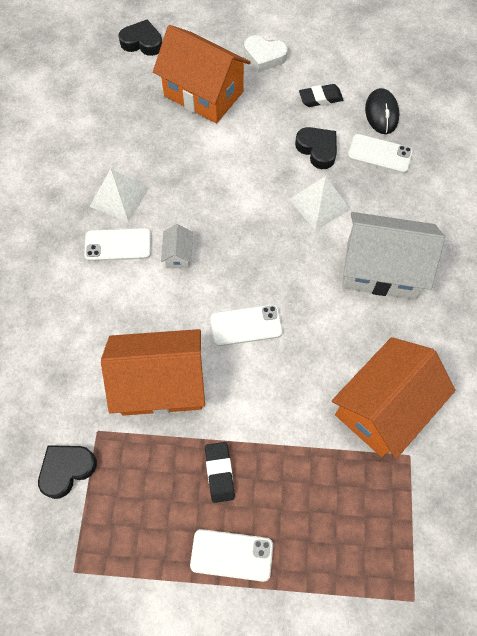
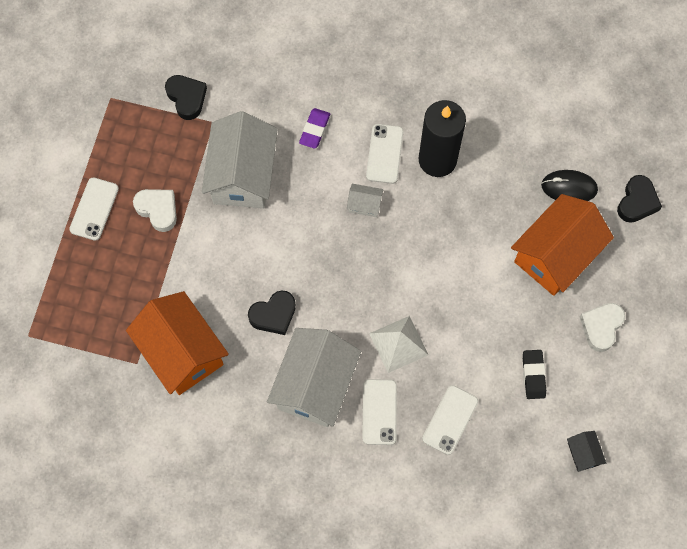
camera: 100 degrees right, 5 degrees up
white pyramid [90,169,149,222] -> black candle [419,100,466,177]
orange house [101,329,205,416] -> white house [202,111,278,209]
black eraser [205,442,235,503] -> white heart [133,189,177,232]
white phone [210,304,283,346] -> white phone moved to [362,379,397,445]
black heart [295,127,337,169] -> black heart moved to [248,290,296,335]
black mouse [365,88,399,134] -> black mouse moved to [541,170,598,201]
none -> purple eraser [299,108,330,149]
none -> black house [567,431,606,472]

